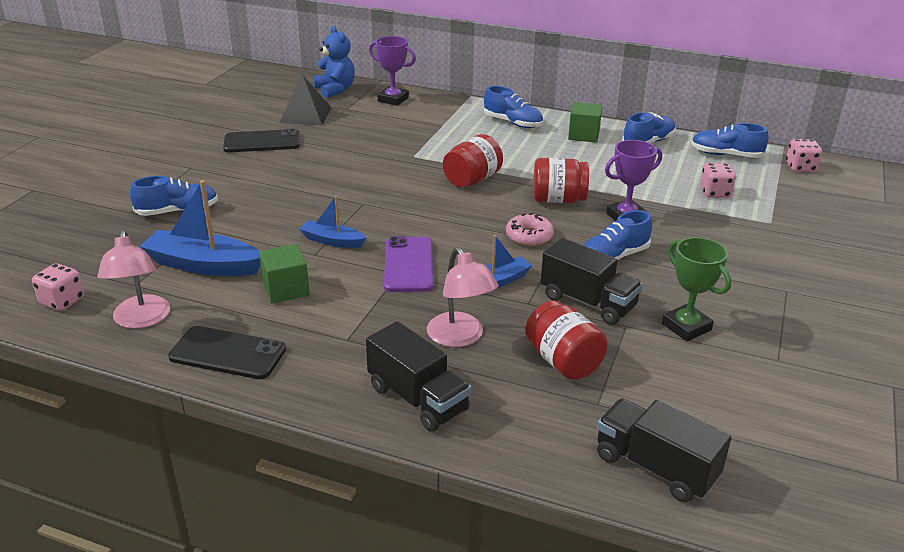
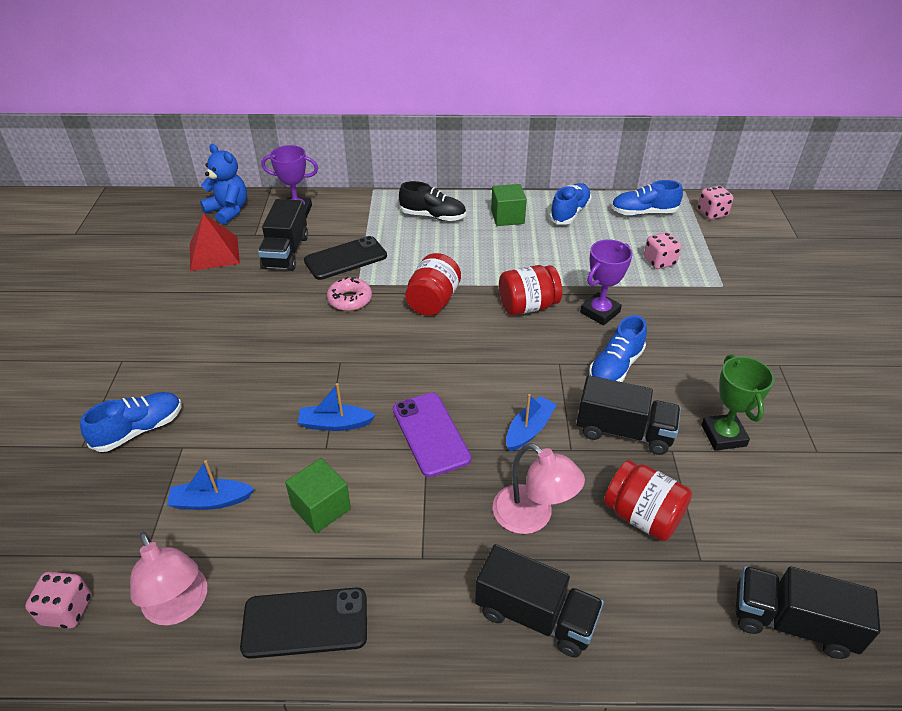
camera: 20 degrees left, 10 degrees up
blue boat [140,180,261,276] -> blue boat [167,460,254,510], size x0.57
black phone [223,129,300,152] -> black phone moved to [304,236,387,280]
black pyramid [279,74,332,125] -> red pyramid [190,213,240,271]
blue shoe [484,86,543,128] -> black shoe [399,181,466,221]
pink donut [506,213,554,246] -> pink donut moved to [327,277,372,311]
green trophy [662,237,731,341] -> green trophy turned 45 degrees clockwise [701,354,774,451]
none -> black truck [258,199,308,271]

